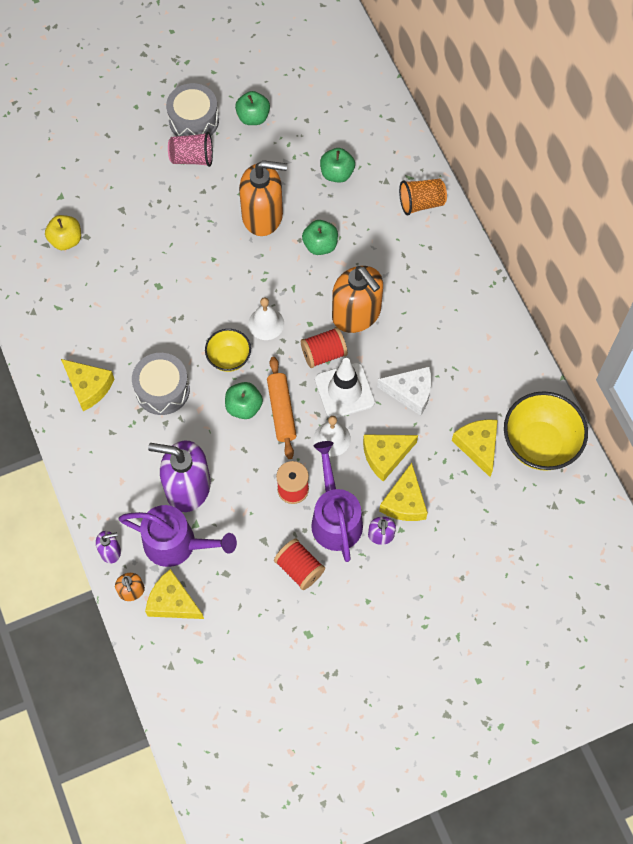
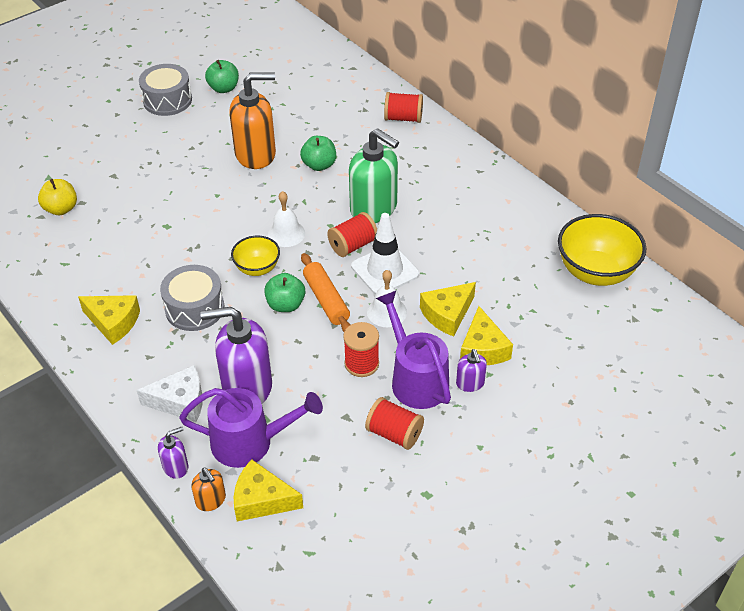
camera: 15 degrees left, 20 degrees down
pink cup [168,132,213,167] -> none
green apple [320,148,355,182] -> none
orange soap dispenser [332,266,383,333] -> green soap dispenser [349,128,399,223]
white cheese [377,366,432,416] -> white cheese moved to [137,365,203,422]
orange cup [399,179,447,216] -> red spool [384,92,423,123]
yellow cheese [452,419,498,477] -> none

